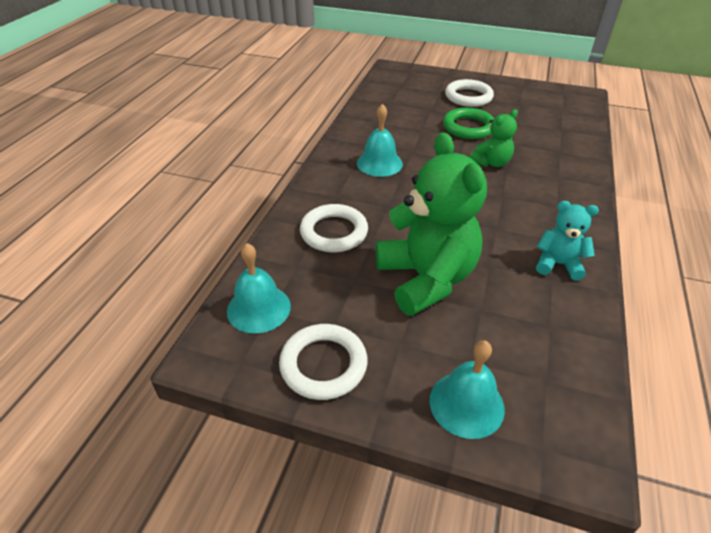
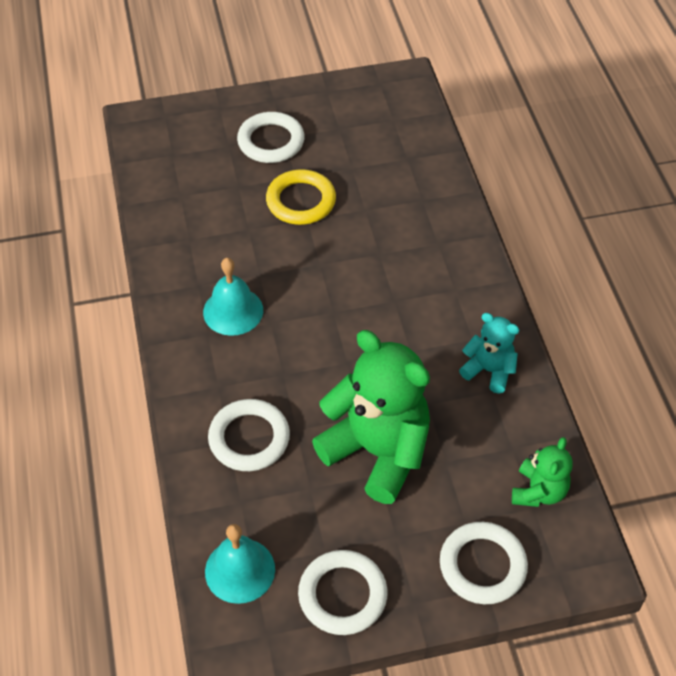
camera: 30 degrees left, 10 degrees up
turquoise bell [429,340,505,439] -> white ring [440,522,528,604]
green ring [443,107,494,139] -> yellow ring [266,170,336,225]
green teddy bear [470,109,518,167] -> green teddy bear moved to [512,437,573,507]
turquoise teddy bear [536,201,599,280] -> turquoise teddy bear turned 45 degrees clockwise [459,313,520,394]

